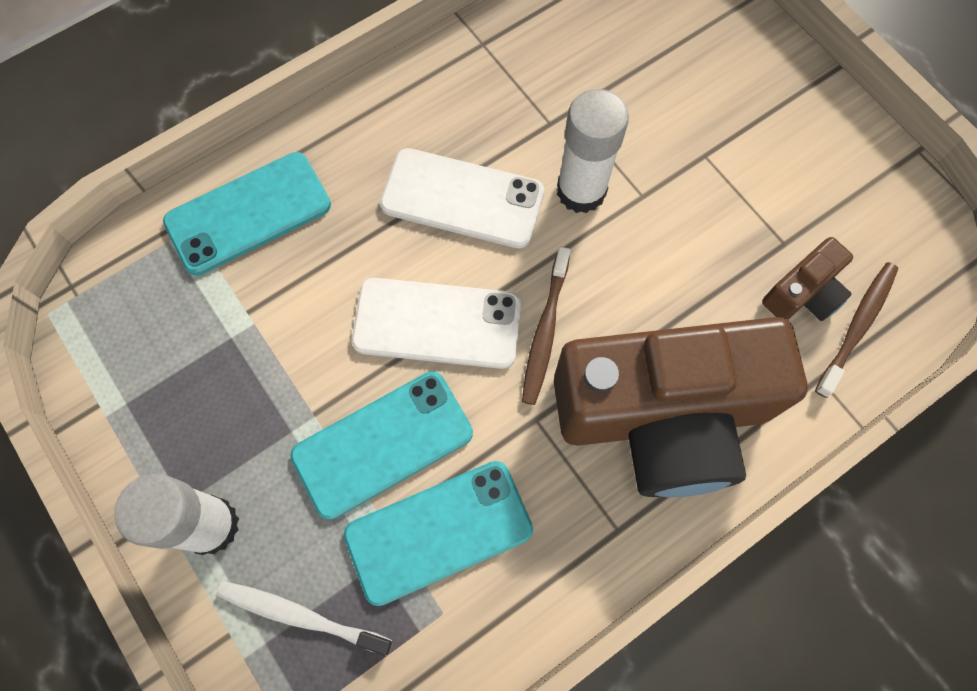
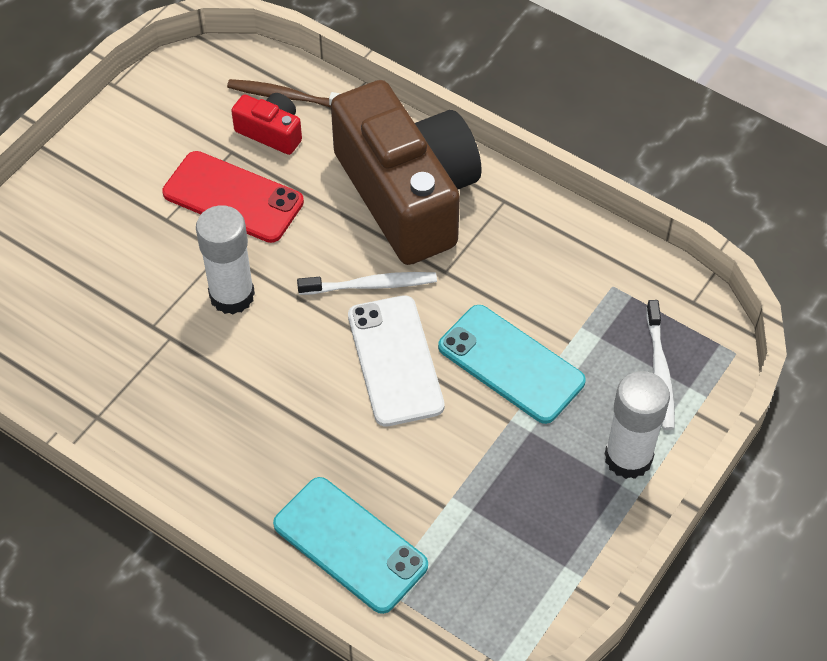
camera: 110 degrees left, 15 degrees down
turquoise phone [344,461,533,606] -> none
white phone [380,148,544,248] -> none
brown toothbrush [522,247,571,405] -> white toothbrush [297,272,437,295]
brown camera [762,237,853,321] -> red camera [231,93,302,155]
none -> red phone [162,151,304,243]

